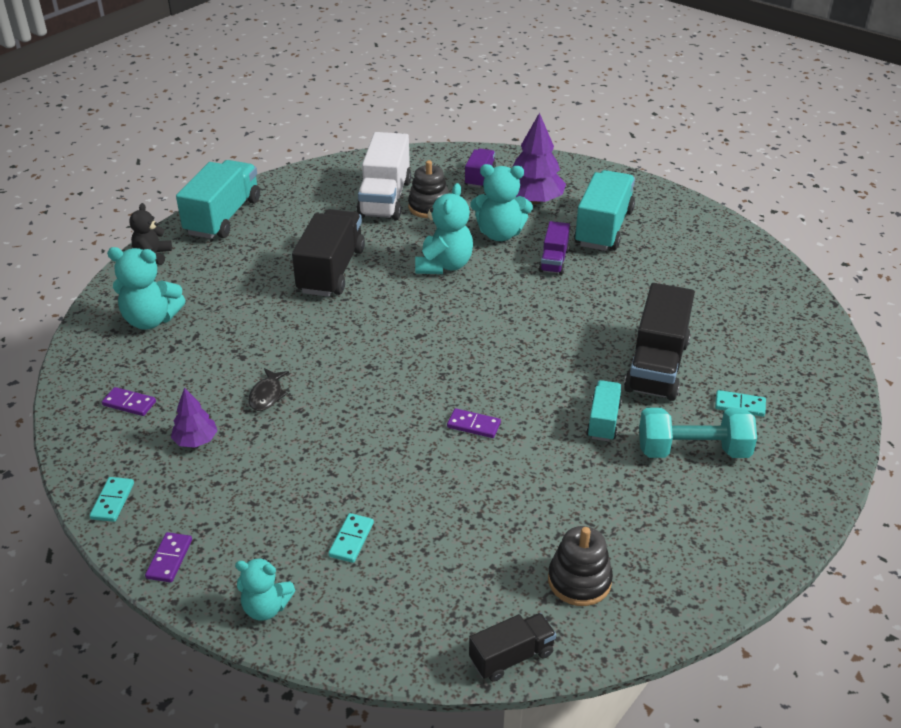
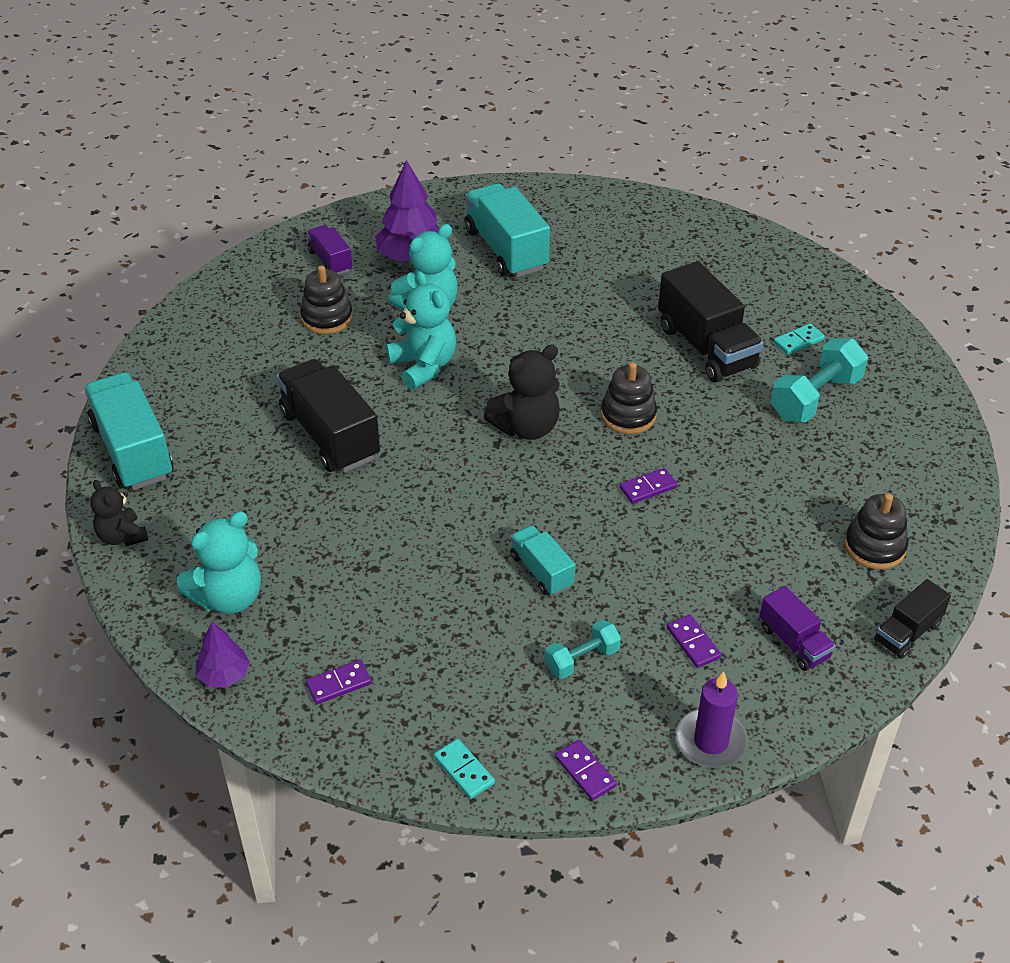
camera: 45 degrees left, 5 degrees up
purple tree [171,387,218,448] -> purple tree moved to [196,622,250,687]
turquoise teddy bear [235,558,295,621] -> purple candle [676,672,748,768]
black fish [248,368,289,411] -> none
turquoise domino [328,513,374,563] -> purple domino [667,614,721,668]
white truck [357,132,411,220] -> none
black truck [469,613,556,682] -> black truck turned 150 degrees counterclockwise [874,579,951,659]
purple truck [539,221,570,275] -> purple truck moved to [759,586,836,671]
turquoise truck [586,380,622,442] -> turquoise truck moved to [510,525,575,596]
none -> black teddy bear [484,344,560,440]
none -> turquoise dumbbell [545,620,621,679]
none -> black stacking toy [601,362,657,434]

